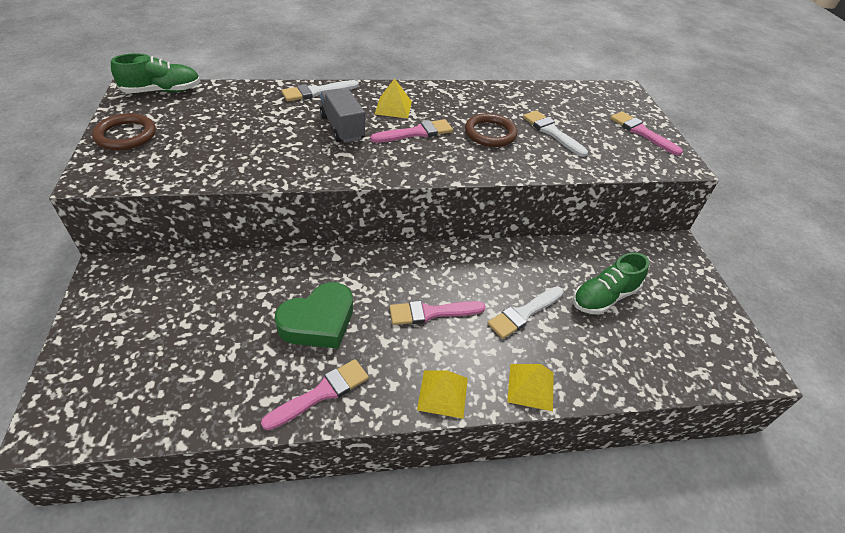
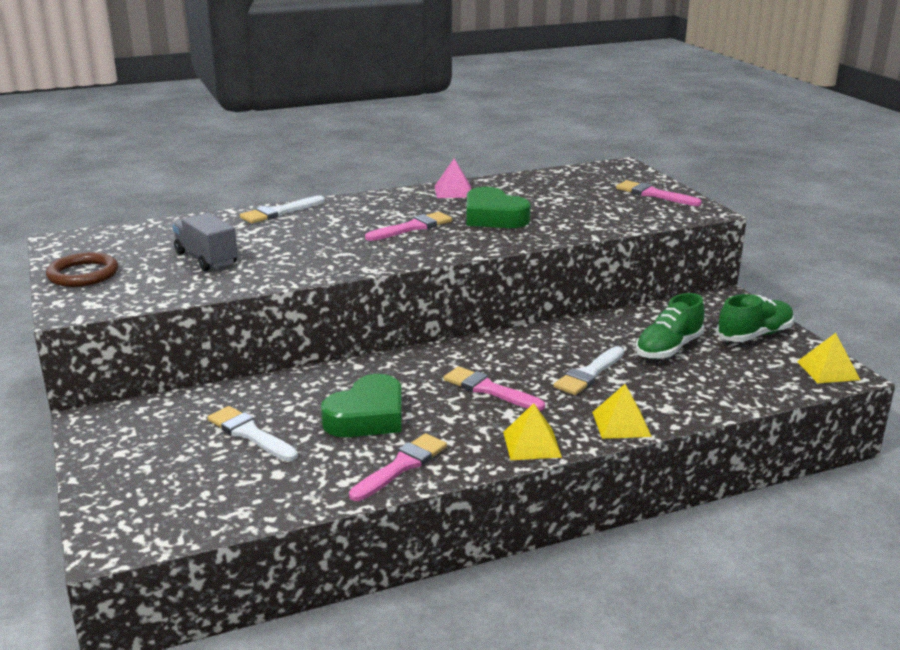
camera: 10 degrees left, 20 degrees down
green shoe [111,53,201,93] -> green shoe moved to [716,294,794,342]
grey truck [320,88,365,143] -> grey truck moved to [172,213,238,271]
yellow pyramid [375,78,412,118] -> yellow pyramid moved to [797,333,860,383]
pink brush [390,301,486,325] -> pink brush turned 60 degrees clockwise [444,366,545,411]
brown ring [465,113,517,147] -> green heart [467,187,531,228]
white brush [523,110,588,157] -> white brush moved to [207,406,298,461]
none -> pink pyramid [435,159,471,198]

